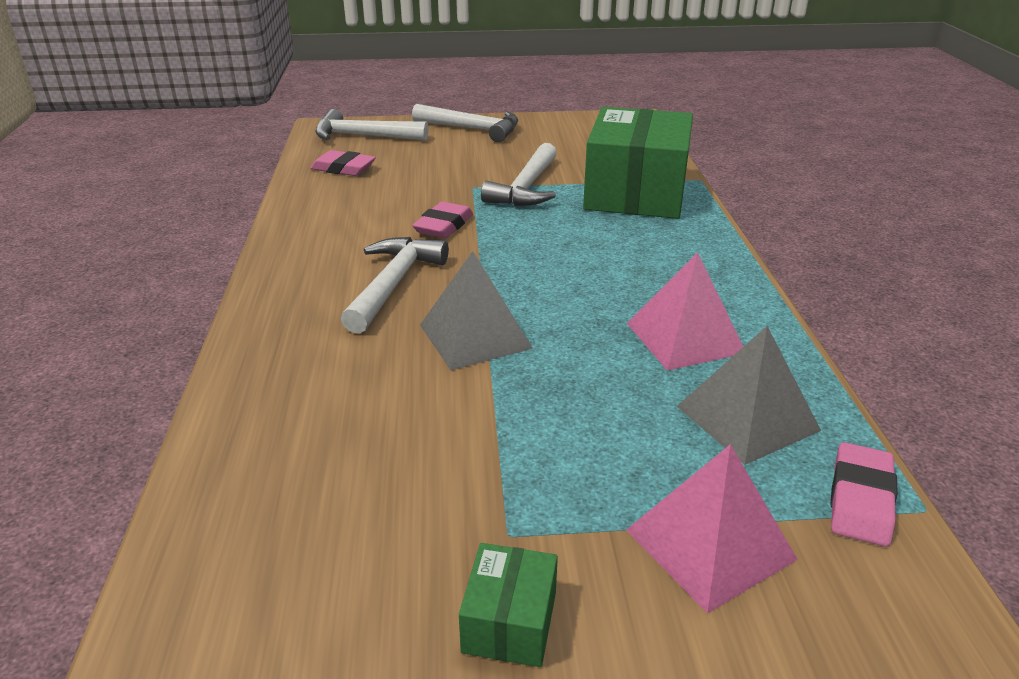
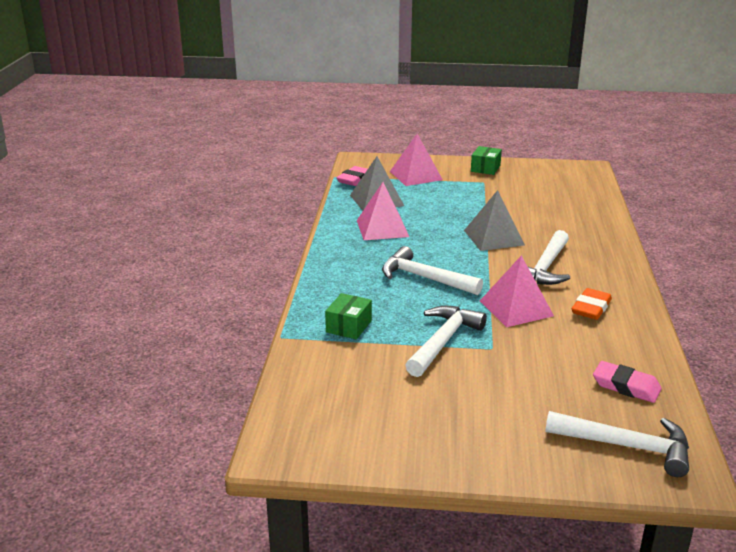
camera: 170 degrees left, 5 degrees down
white hammer [412,104,518,142] -> white hammer moved to [382,246,483,295]
pink eraser [412,201,473,238] -> pink pyramid [480,255,554,327]
green box [583,107,693,219] -> green box [325,293,372,339], size x0.42
none -> orange eraser [572,288,612,320]

